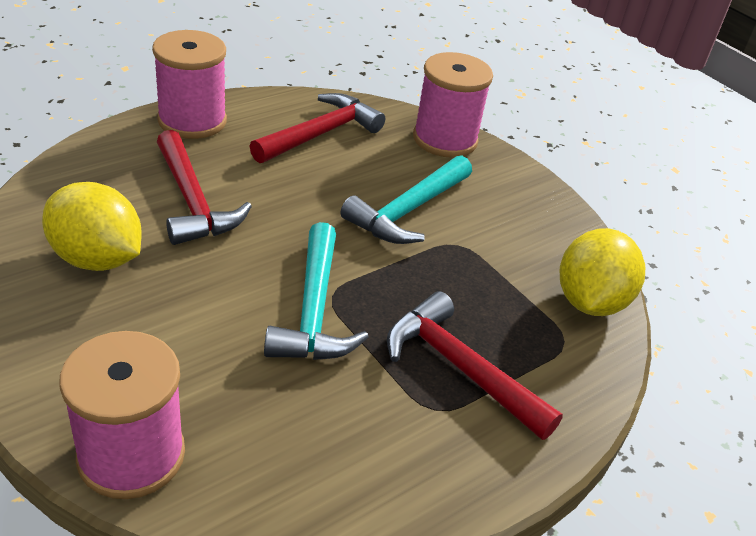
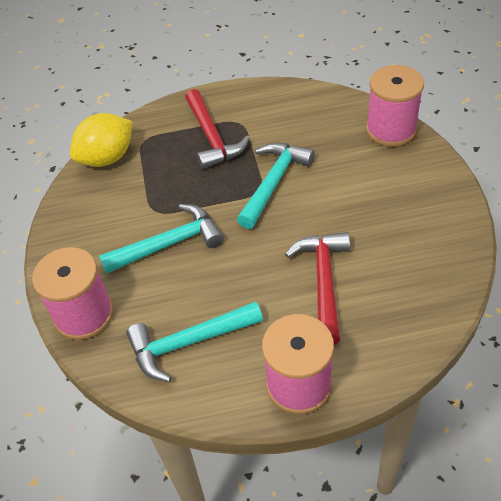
camera: 145 degrees left, 10 degrees up
yellow lemon [42,182,142,271] -> none
red hammer [250,93,385,163] -> turquoise hammer [126,301,263,382]

